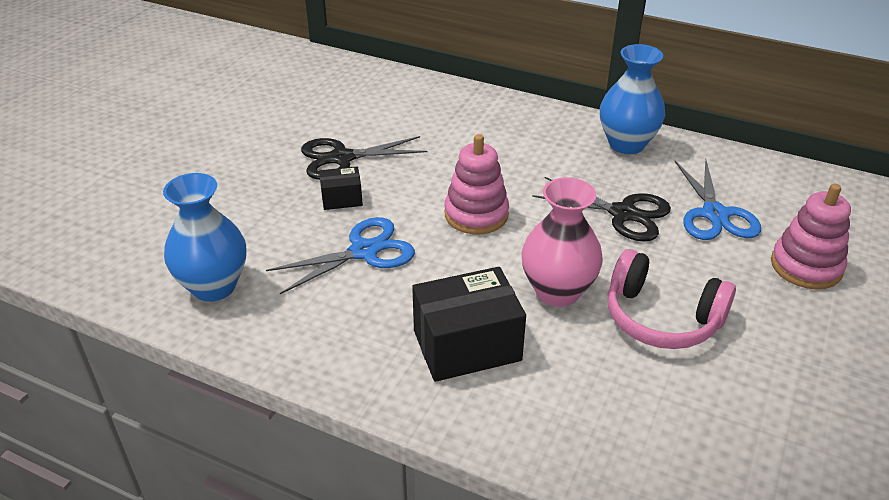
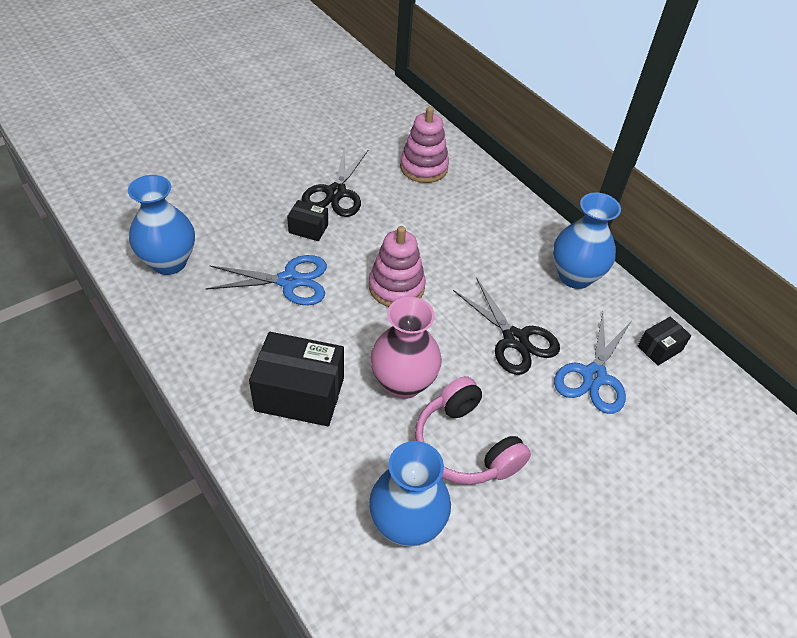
camera: 25 degrees right, 10 degrees up
black scissors [301,136,427,180] -> black scissors turned 90 degrees counterclockwise [302,146,368,217]
pink stacking toy [771,184,851,289] -> pink stacking toy moved to [400,106,449,183]
none -> blue vase [369,441,451,547]
none -> black box [638,317,691,366]

